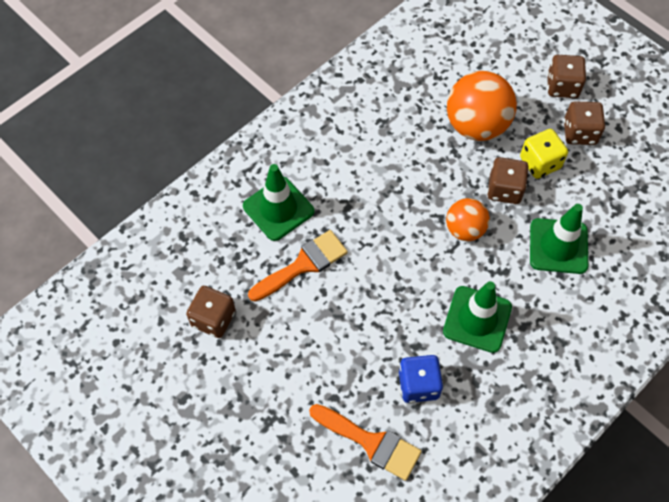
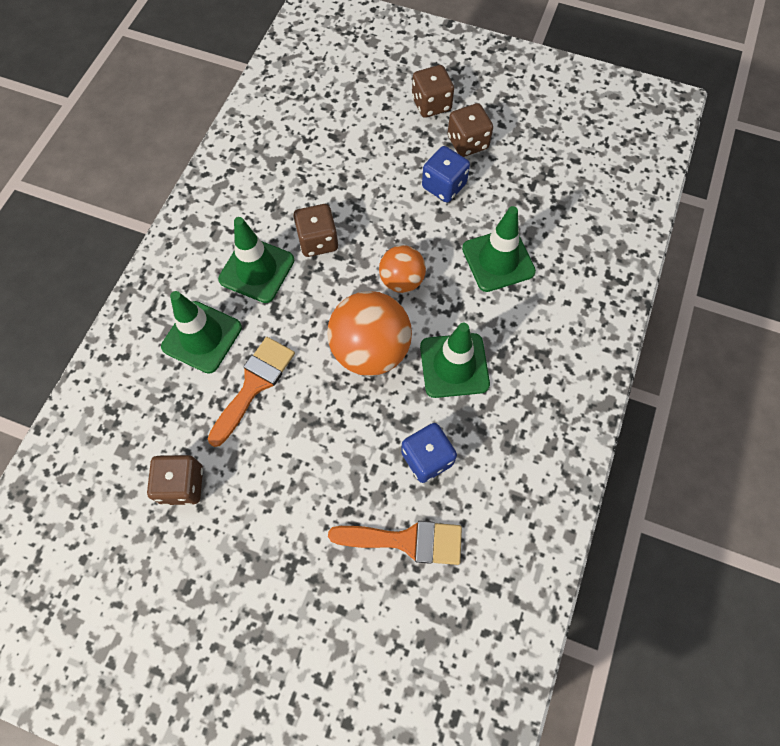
camera: 25 degrees left, 5 degrees up
orange ball [447,71,517,141] -> orange ball moved to [327,291,412,376]
brown dice [487,157,529,204] -> brown dice moved to [293,204,338,257]
yellow dice [520,129,568,179] -> blue dice [422,146,470,203]
none -> green traffic cone [218,217,294,303]

